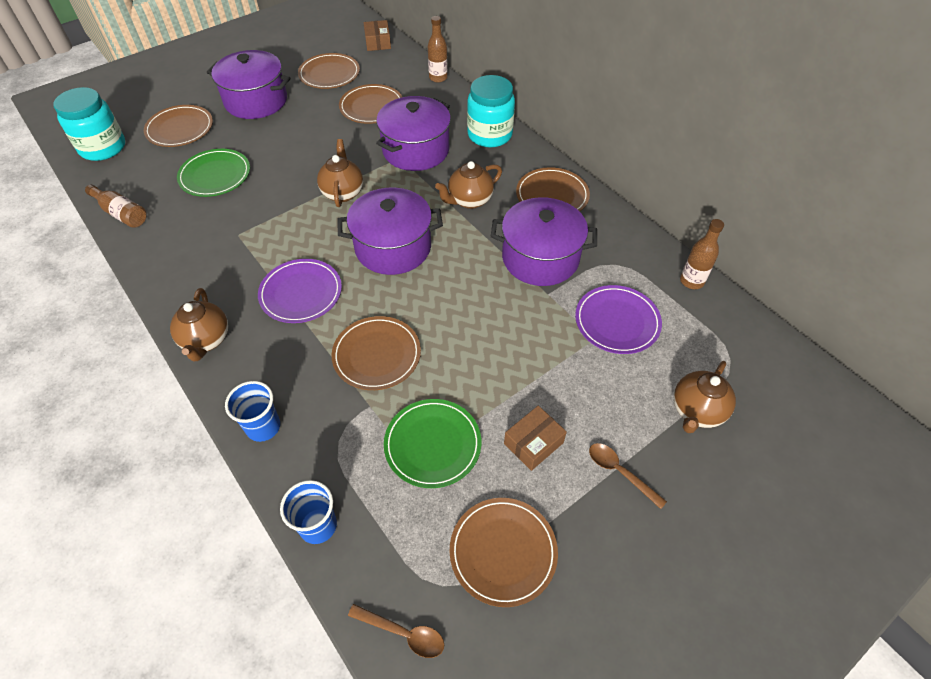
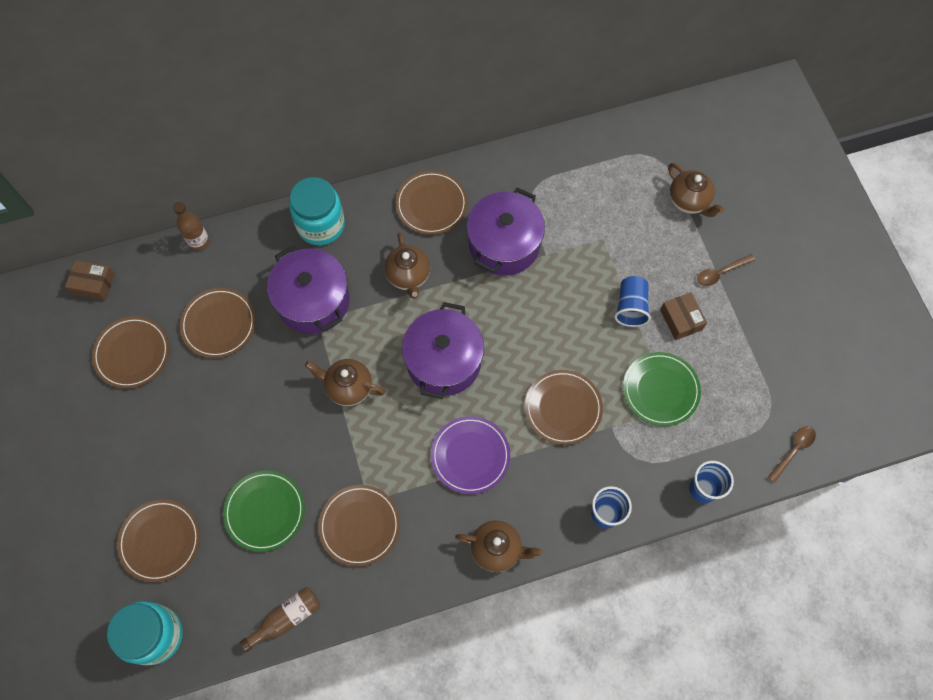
camera: 70 degrees left, 15 degrees up
purple pot [207,50,290,119] -> none
brown plate [449,498,558,607] -> brown plate moved to [318,485,400,567]
purple plate [575,285,662,354] -> none
brown bottle [680,219,724,289] -> none
none -> blue cup [614,276,651,327]

